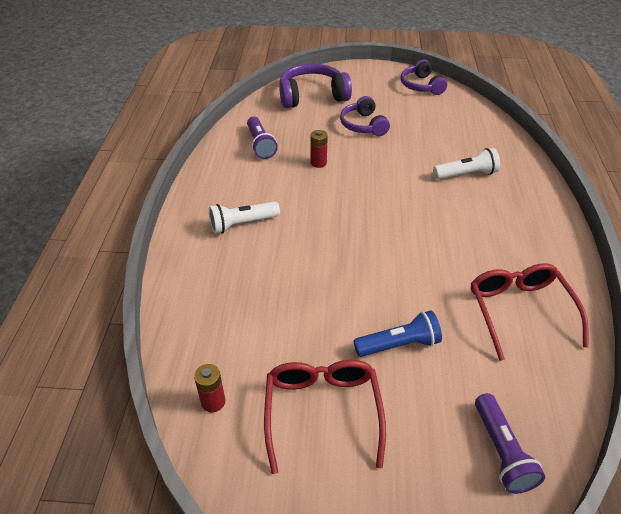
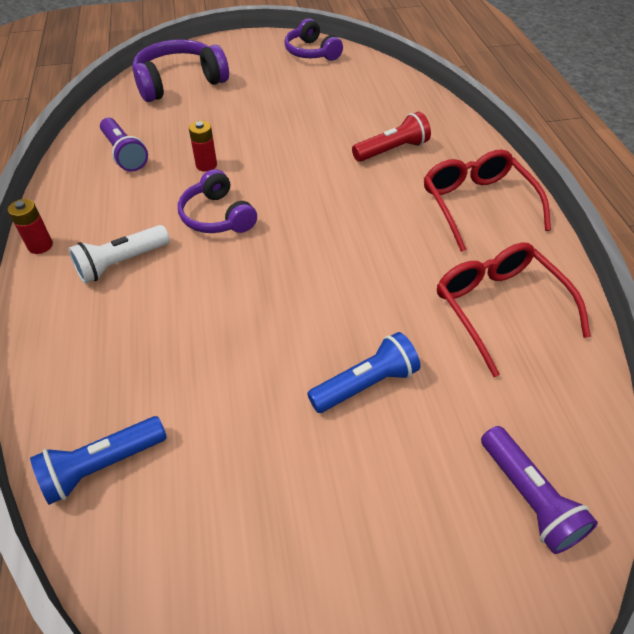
camera: 15 degrees left, 5 degrees up
red battery [194,364,225,412] -> red battery moved to [8,199,53,254]
red glasses [264,360,386,474] -> red glasses moved to [424,149,551,252]
purple headphones [340,96,390,136] -> purple headphones moved to [178,169,257,233]
white flashlight [433,148,500,179] -> red flashlight [352,112,431,162]
none -> blue flashlight [30,416,167,505]

